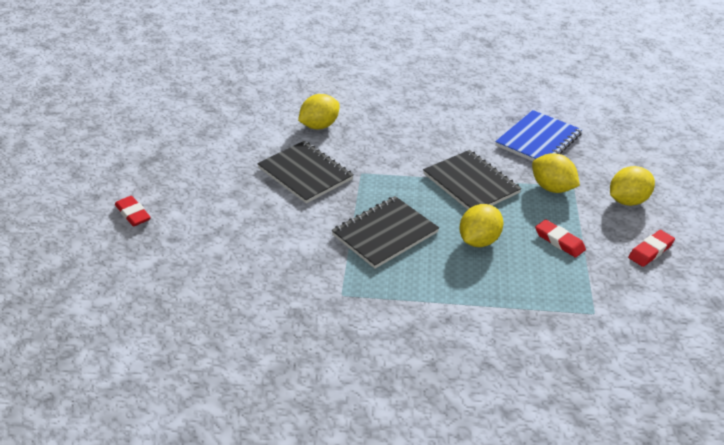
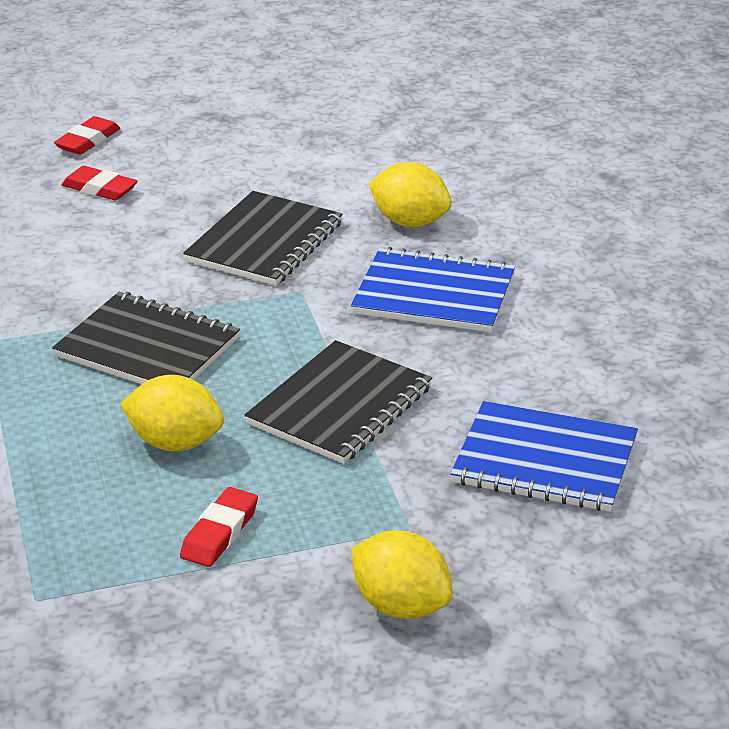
camera: 70 degrees right, 5 degrees down
yellow lemon [532,153,580,193] -> none
red eraser [628,230,675,267] -> red eraser moved to [61,166,138,201]
none -> blue notebook [351,247,515,332]

